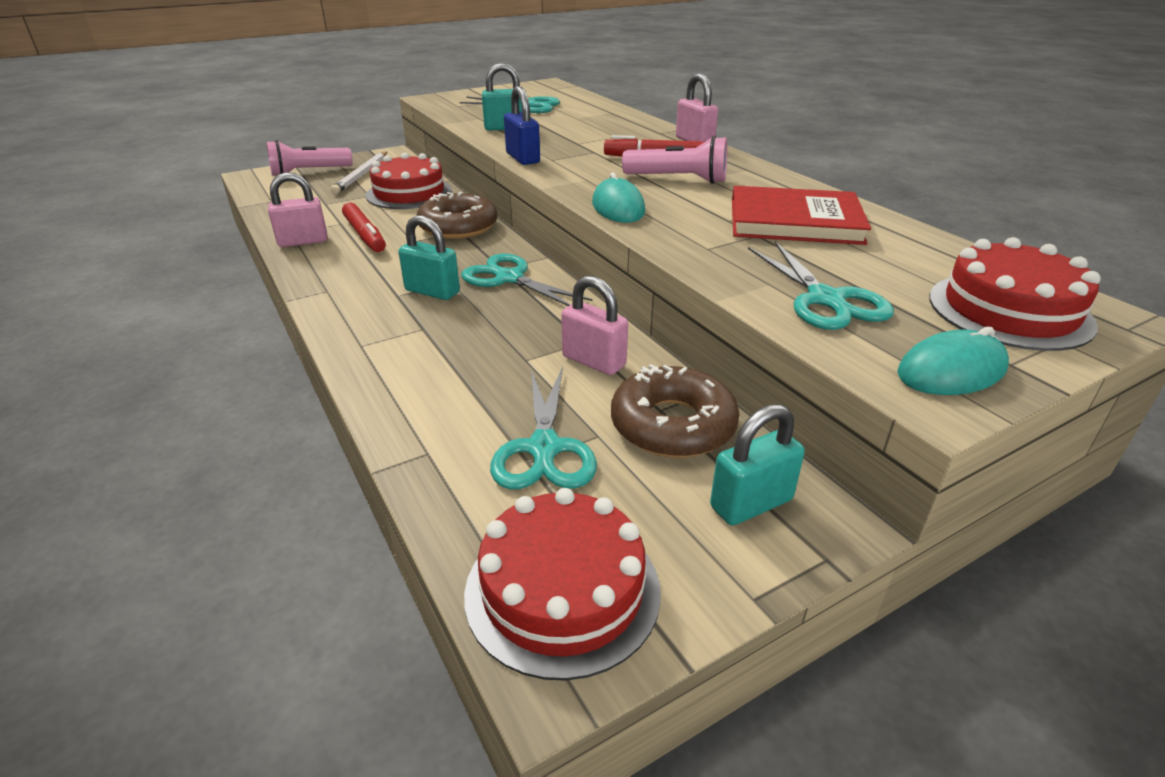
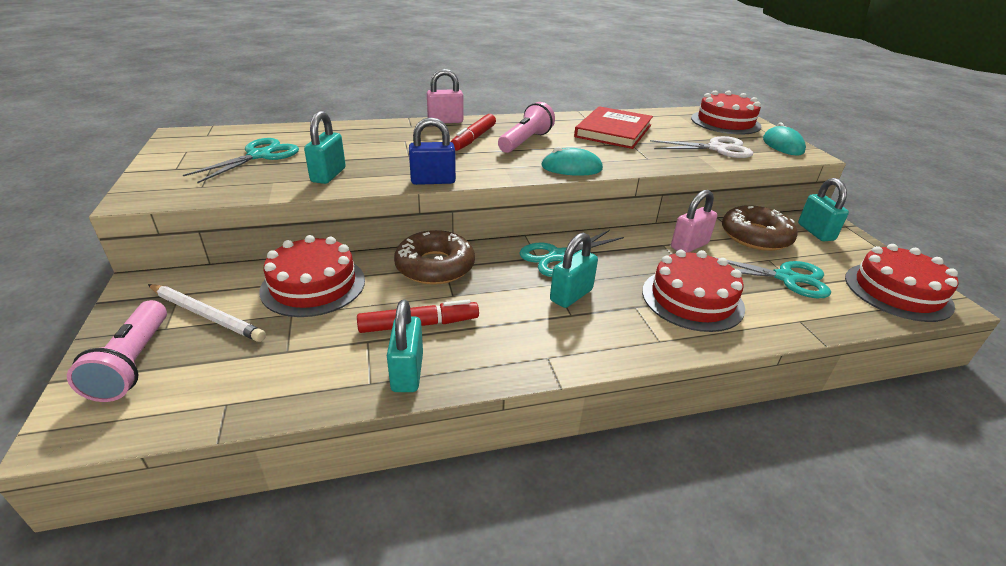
camera: 75 degrees left, 0 degrees up
pink padlock [268,172,328,247] -> turquoise padlock [387,300,423,392]
turquoise scissors [748,241,894,330] -> white scissors [650,136,753,158]
none -> red cake [642,250,745,332]

